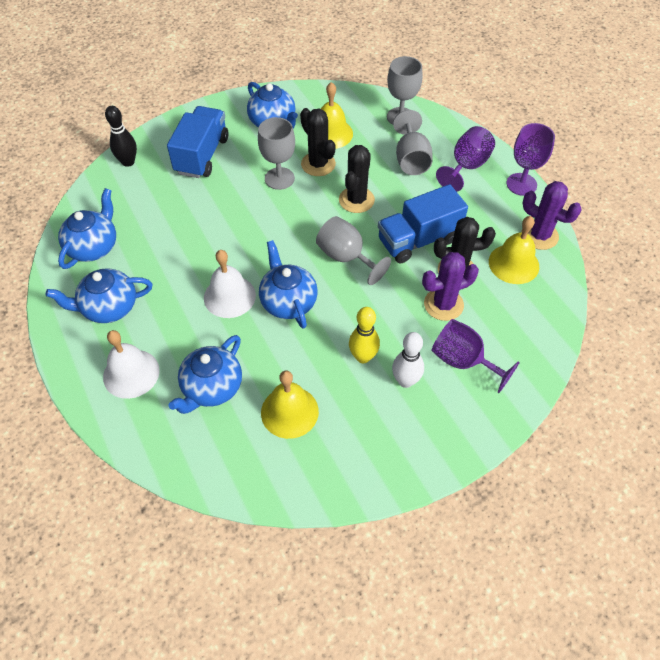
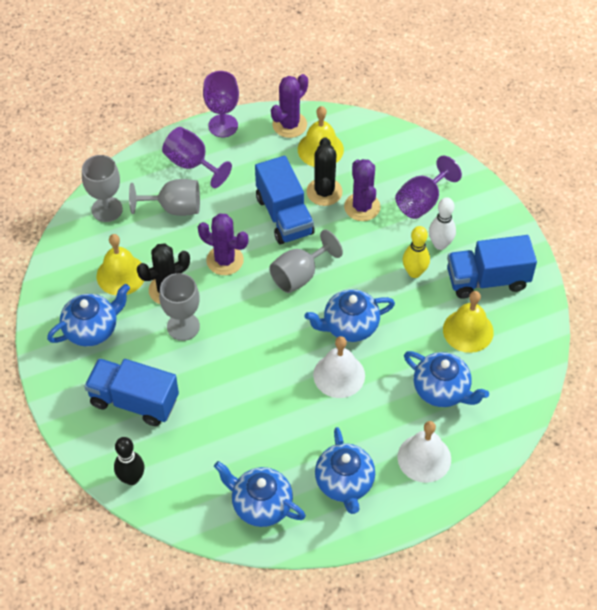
camera: 85 degrees left, 0 degrees up
black cactus [339,145,375,213] -> purple cactus [198,213,249,275]
none -> blue truck [447,235,537,299]

